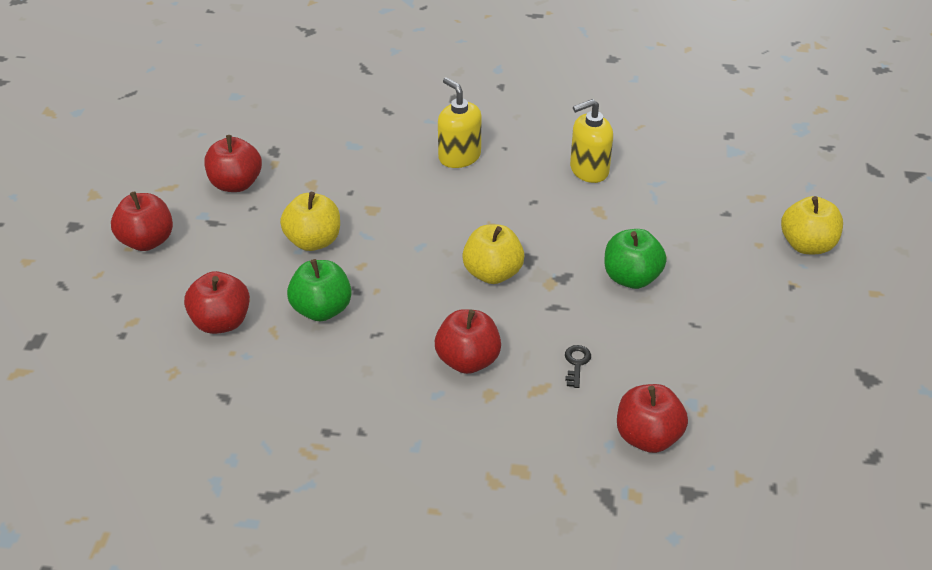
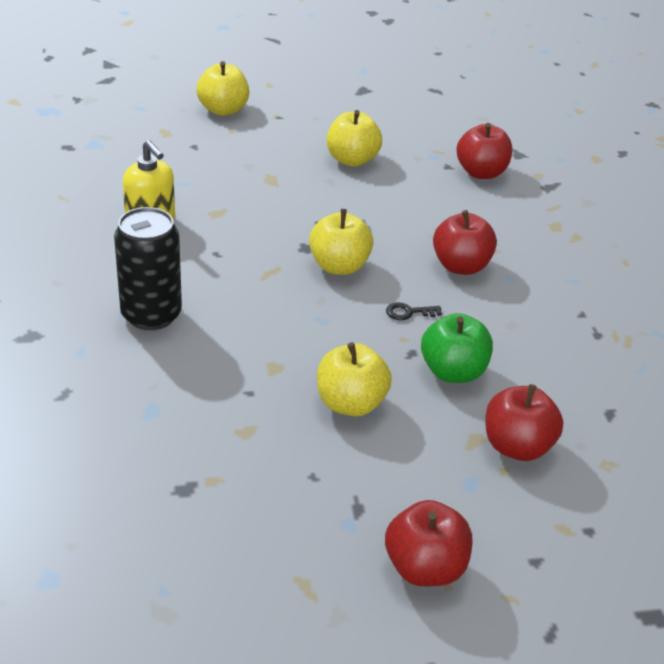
camera: 110 degrees left, 5 degrees down
red apple [204,135,262,192] -> none
yellow soap dispenser [438,77,481,168] -> black can [114,207,182,330]
black key [565,345,591,388] -> black key moved to [386,302,442,320]
green apple [604,229,667,289] -> none
none -> yellow apple [327,110,382,167]

